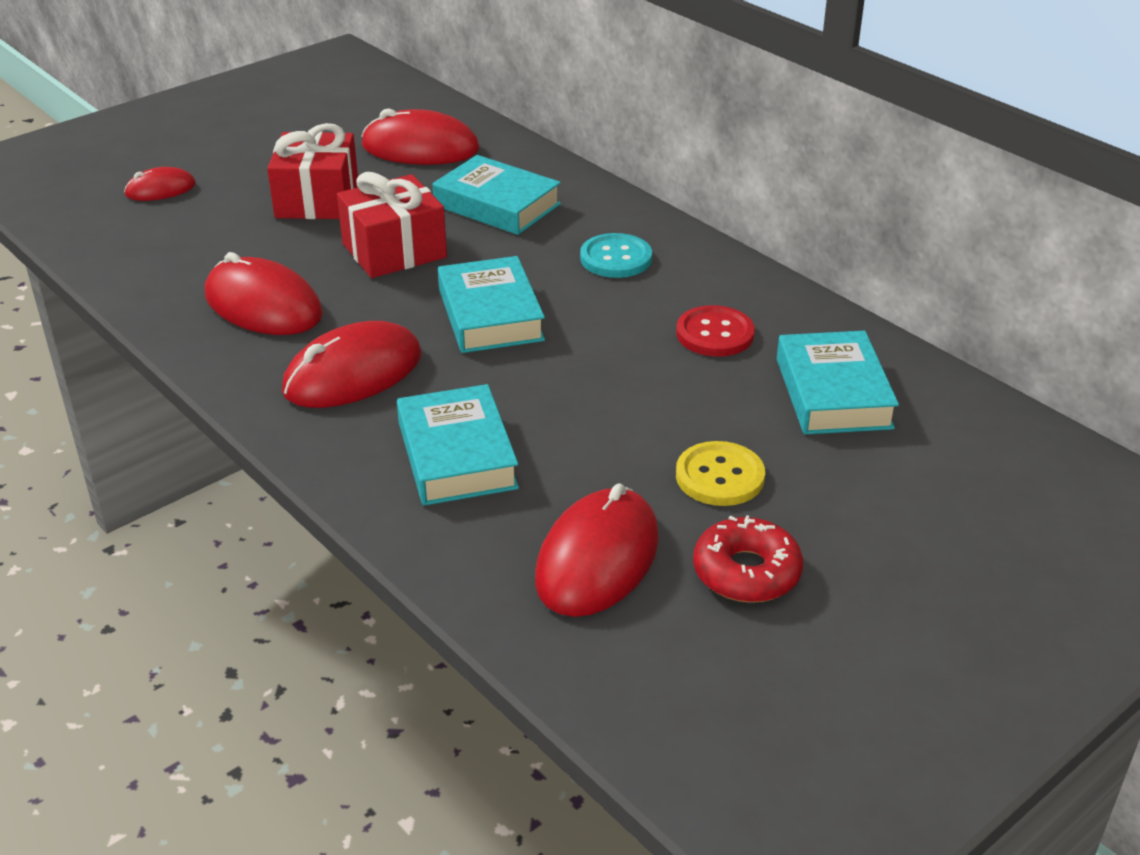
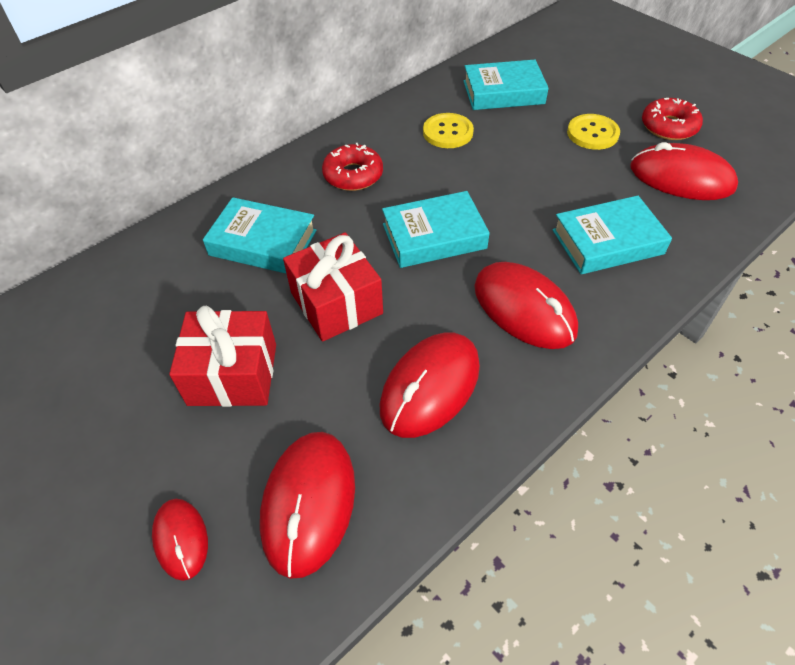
camera: 90 degrees left, 15 degrees up
red mouse [361,108,479,165] -> red mouse moved to [260,432,355,579]
turquoise book [433,155,561,235] -> turquoise book turned 75 degrees clockwise [203,197,317,274]
turquoise button [580,233,652,278] -> red donut [322,143,383,191]
red button [676,305,755,357] -> yellow button [423,113,474,148]

